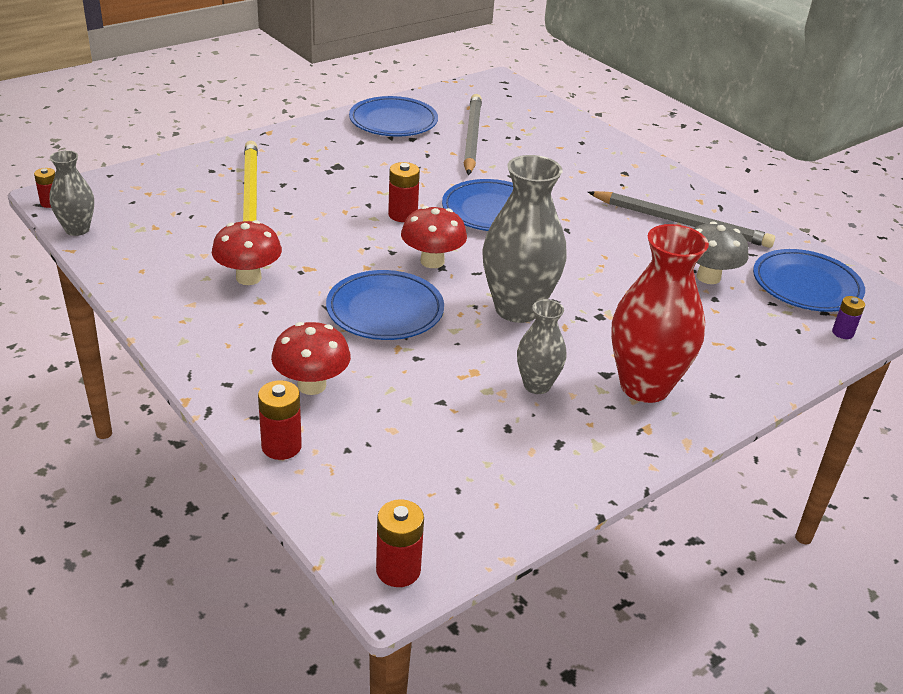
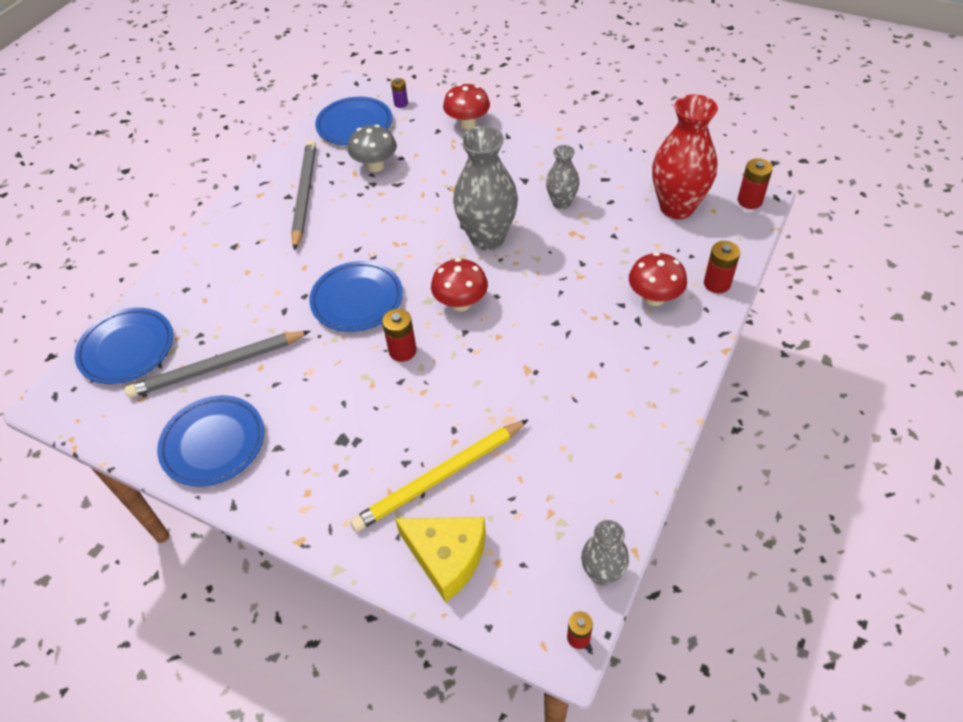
camera: 110 degrees left, 15 degrees up
red mushroom [212,220,282,285] -> red mushroom moved to [443,84,490,130]
blue plate [326,270,444,340] -> blue plate moved to [75,308,173,384]
red vase [611,224,709,403] -> red vase moved to [652,94,718,219]
none -> yellow cheese [395,517,486,603]

